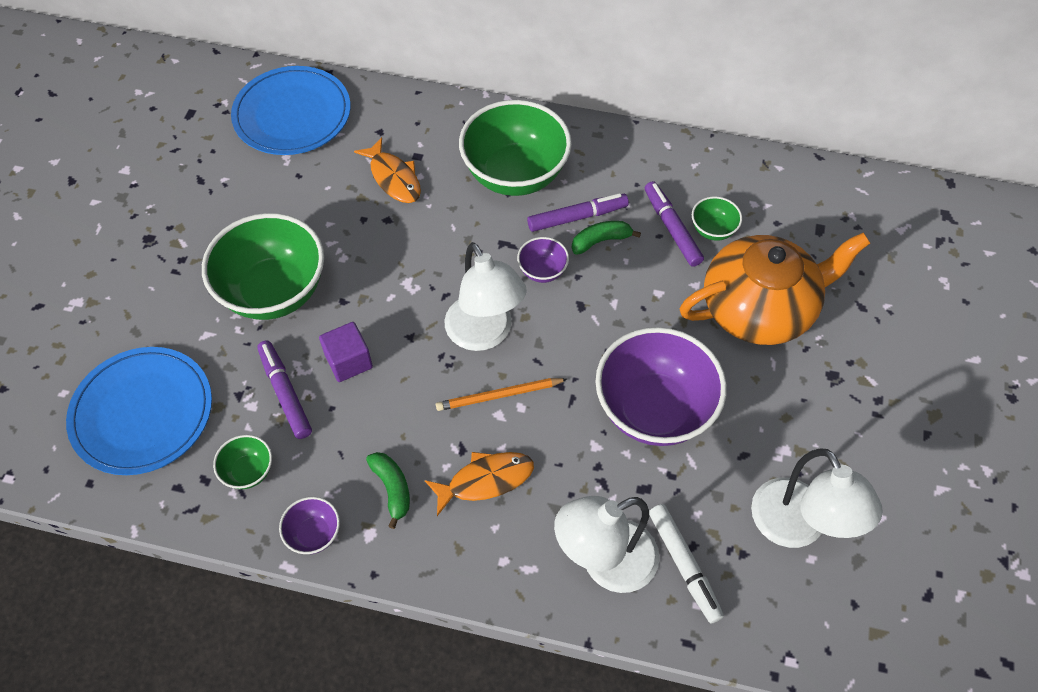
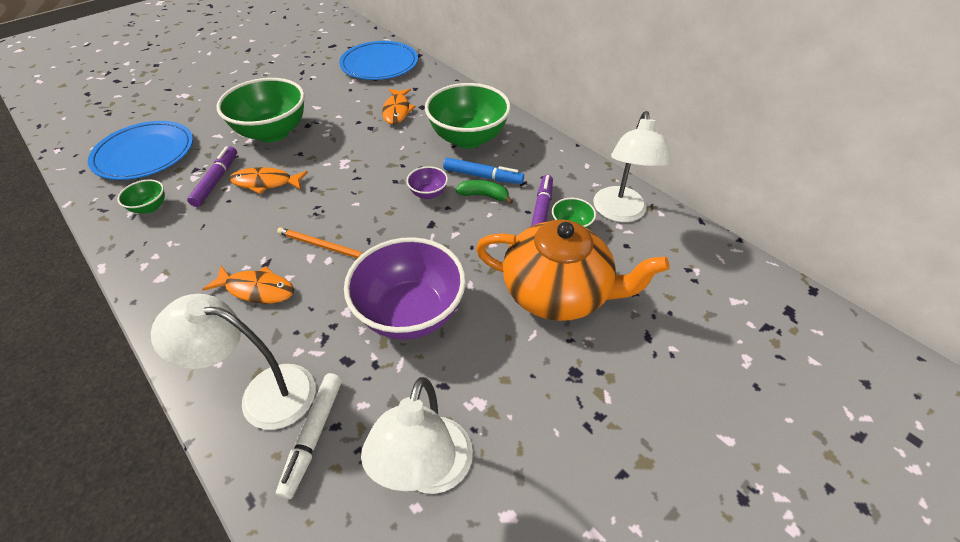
camera: 35 degrees right, 10 degrees down
purple bowl [279,497,340,554] -> none
purple cube [319,322,373,382] -> orange fish [230,167,308,194]
green banana [366,452,410,529] -> none
white lamp [444,242,527,351] -> white lamp moved to [593,111,671,222]
purple marker [527,193,629,232] -> blue marker [443,158,524,184]

